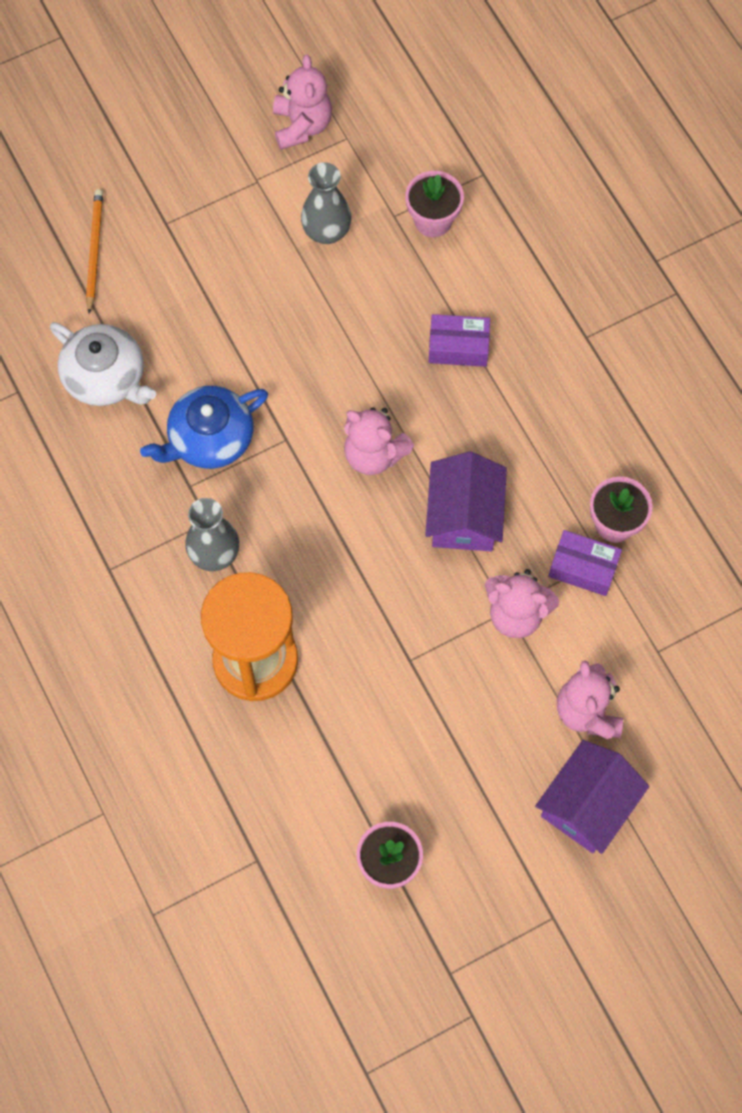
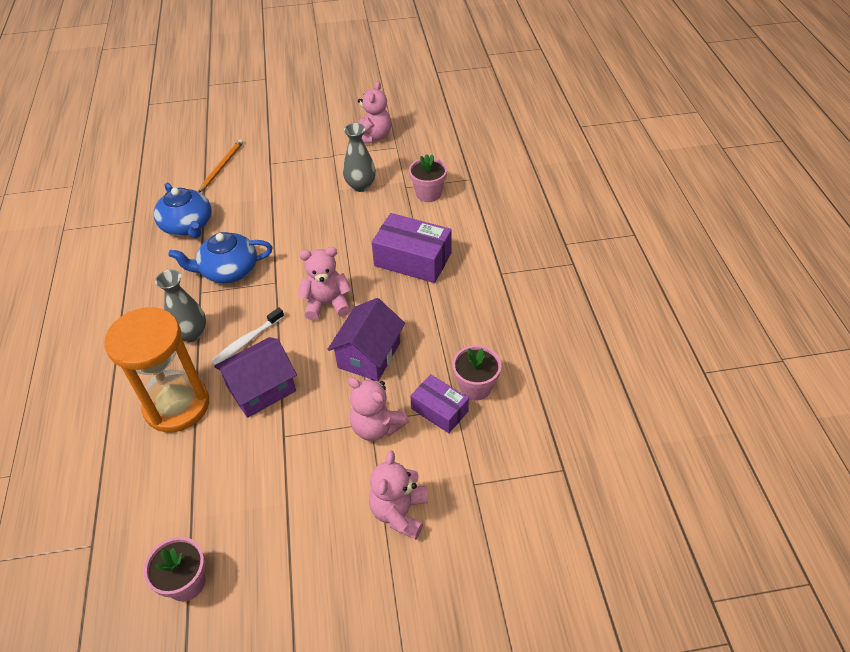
camera: 20 degrees right, 20 degrees down
white teapot [50,322,156,406] -> blue teapot [154,183,212,238]
pink teddy bear [344,407,414,475] -> pink teddy bear turned 120 degrees clockwise [298,247,352,321]
purple box [429,314,490,367] -> purple box [372,213,452,283], size x1.63
purple house [535,740,649,854] -> purple house moved to [214,337,297,418]
none -> white toothbrush [211,307,284,365]

